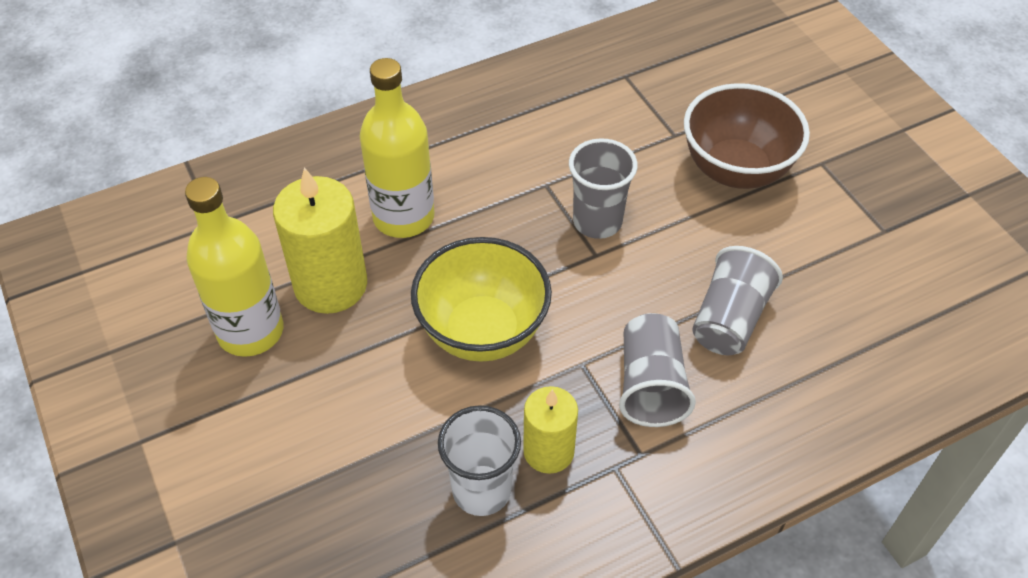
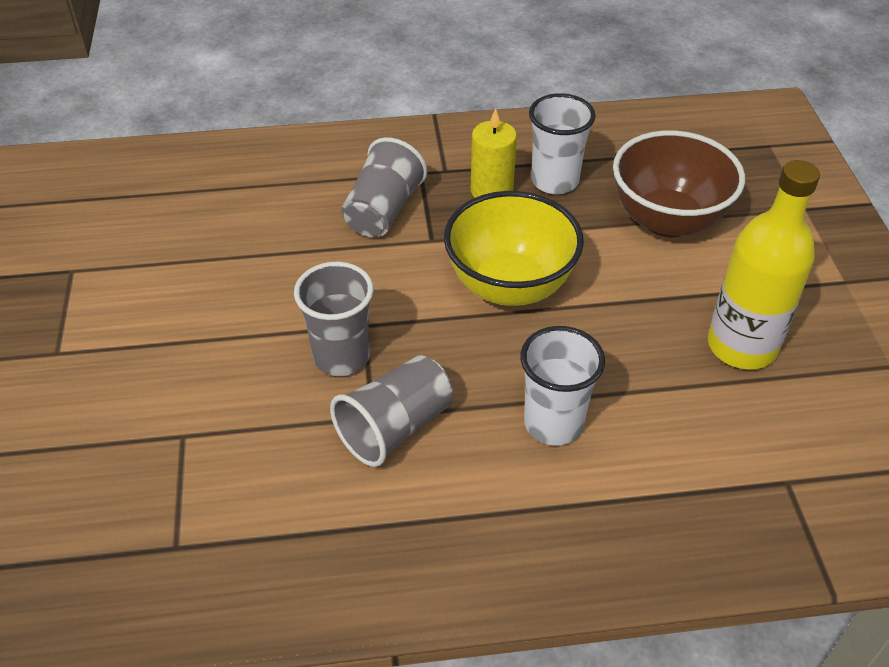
camera: 160 degrees left, 5 degrees down
yellow candle [273,167,367,314] -> none
yellow bottle [360,58,434,238] -> white cup [520,326,605,446]
brown bowl [684,83,810,189] -> brown bowl moved to [613,130,745,238]
grey cup [692,246,783,355] -> grey cup moved to [330,355,453,467]

